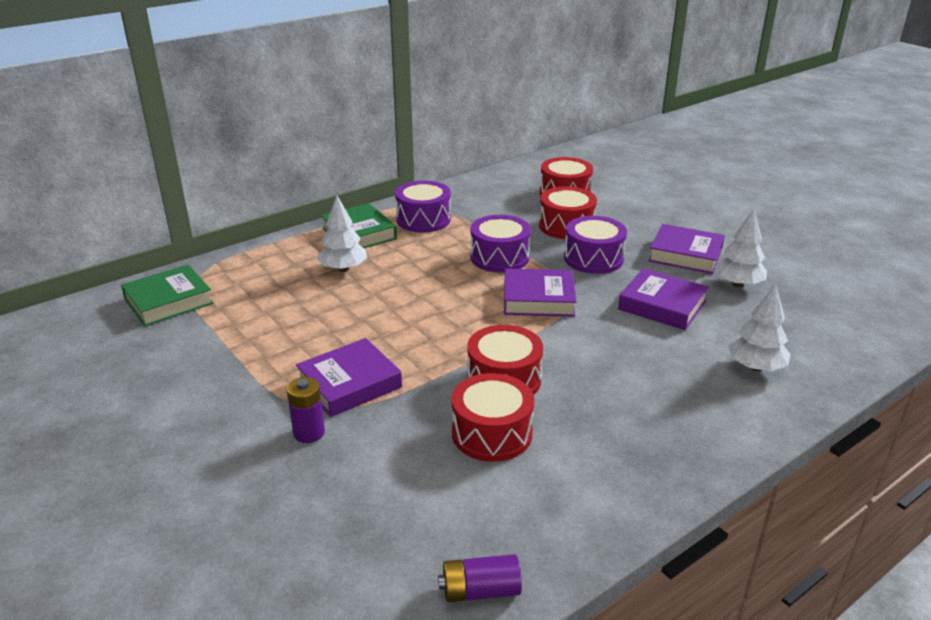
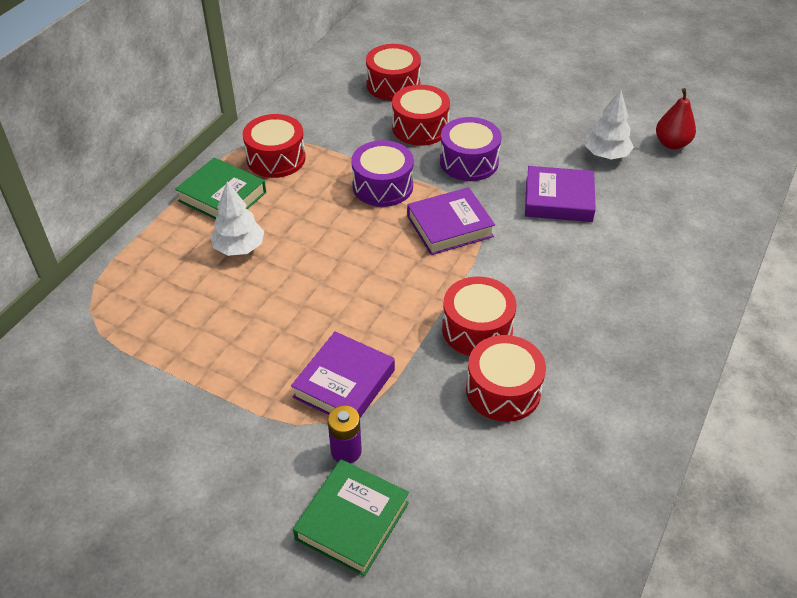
camera: 25 degrees left, 15 degrees up
green book [121,264,214,326] -> green book moved to [293,459,409,577]
purple drum [395,181,451,232] -> red drum [243,114,306,178]
purple battery [438,554,522,602] -> none
purple book [648,224,725,274] -> none
white tree [728,284,791,371] -> none
none -> red pear [656,88,696,149]

